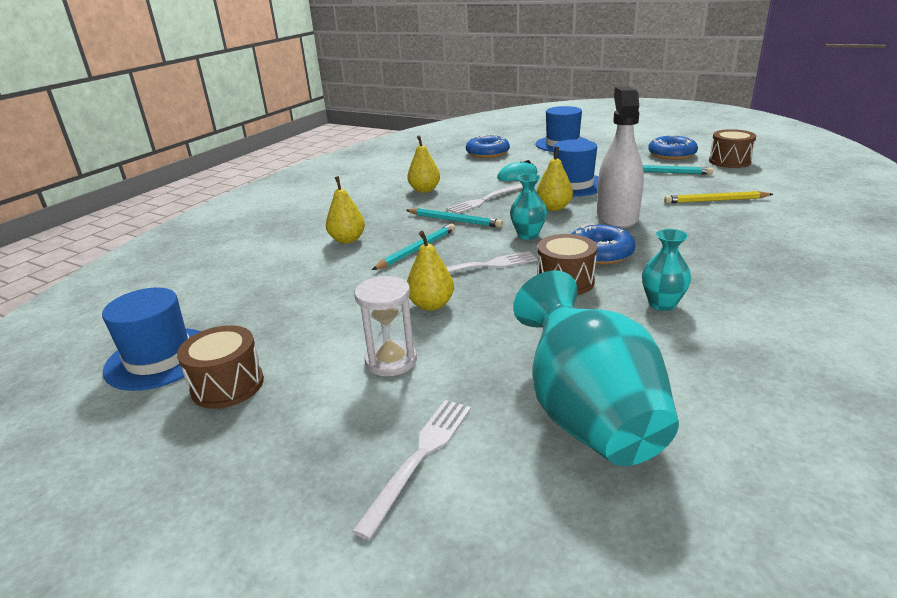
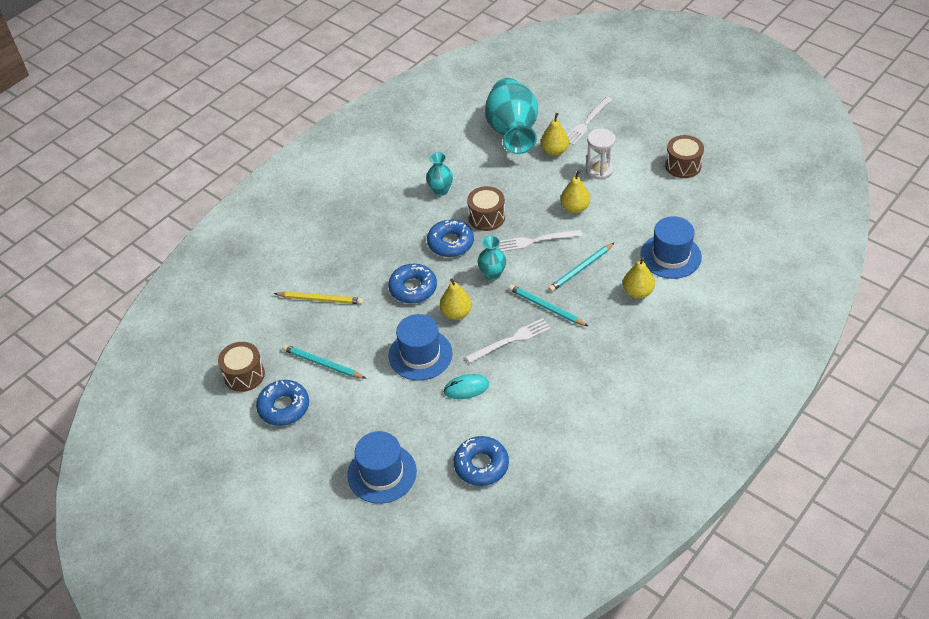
camera: 170 degrees left, 20 degrees up
blue hat [102,287,201,391] -> blue hat moved to [640,216,702,279]
yellow pear [407,135,440,193] -> yellow pear moved to [541,113,569,156]
white spray bottle [597,86,644,228] -> blue donut [388,264,437,303]

